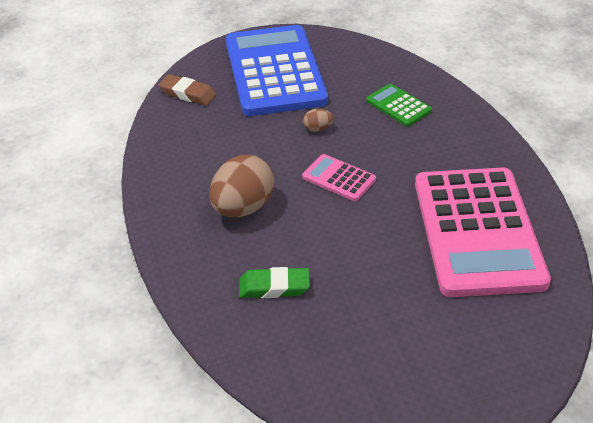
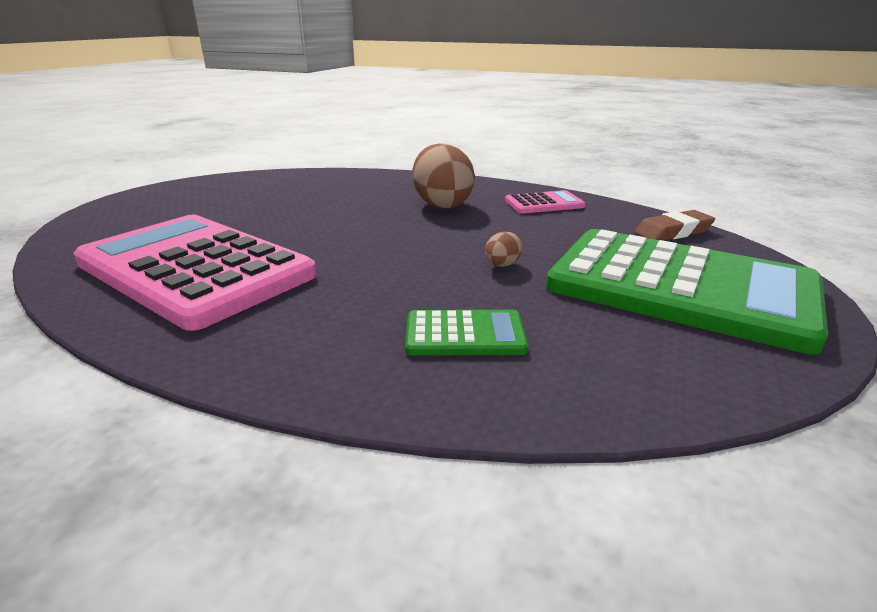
camera: 130 degrees right, 15 degrees down
blue calculator [226,25,328,116] -> green calculator [546,229,828,355]
green eraser [239,267,310,298] -> none
pink calculator [302,154,376,201] -> pink calculator moved to [505,190,585,214]

